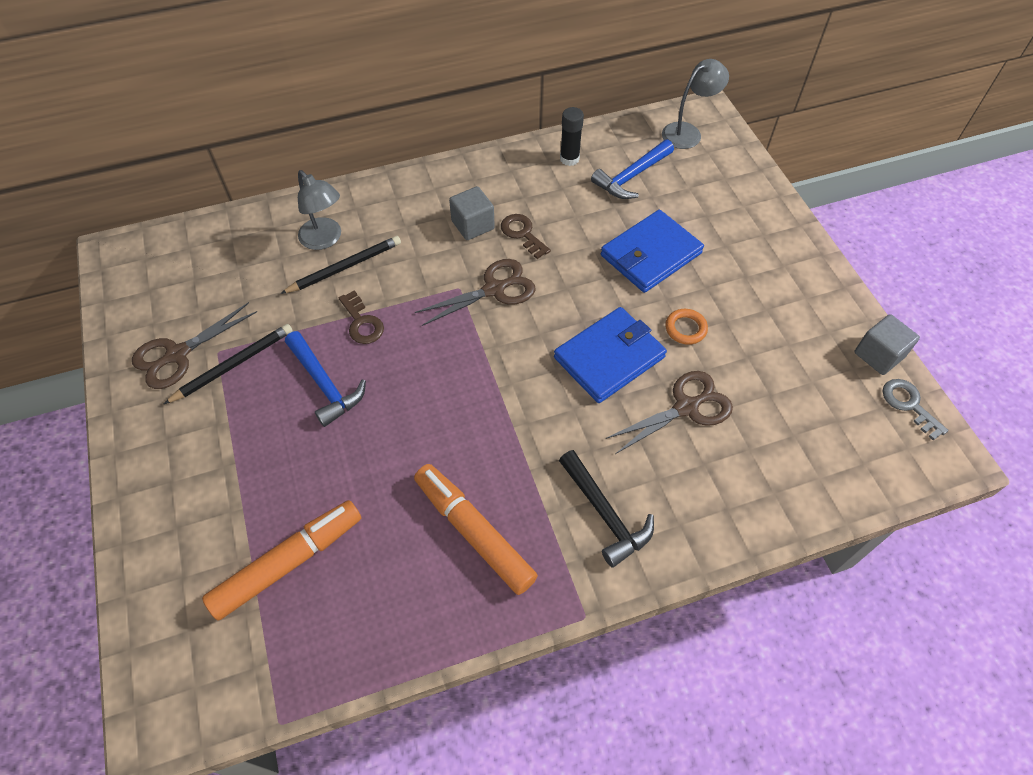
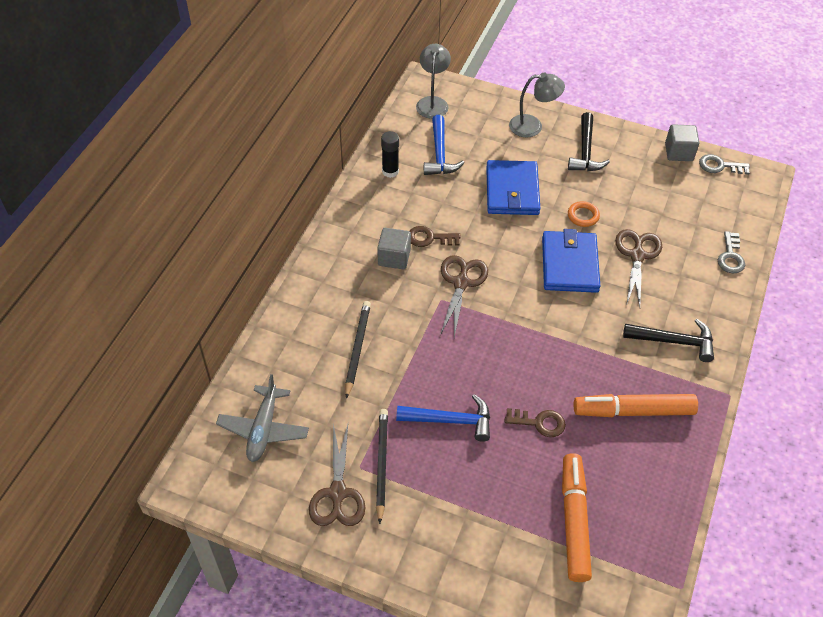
camera: 50 degrees left, 5 degrees down
grey lamp [298,170,341,250] -> grey lamp moved to [509,72,565,138]
brown key [339,290,384,344] -> brown key moved to [505,408,566,437]
none -> grey plane [216,374,309,462]
none -> black hammer [568,112,610,171]
none -> grey key [718,231,745,273]

